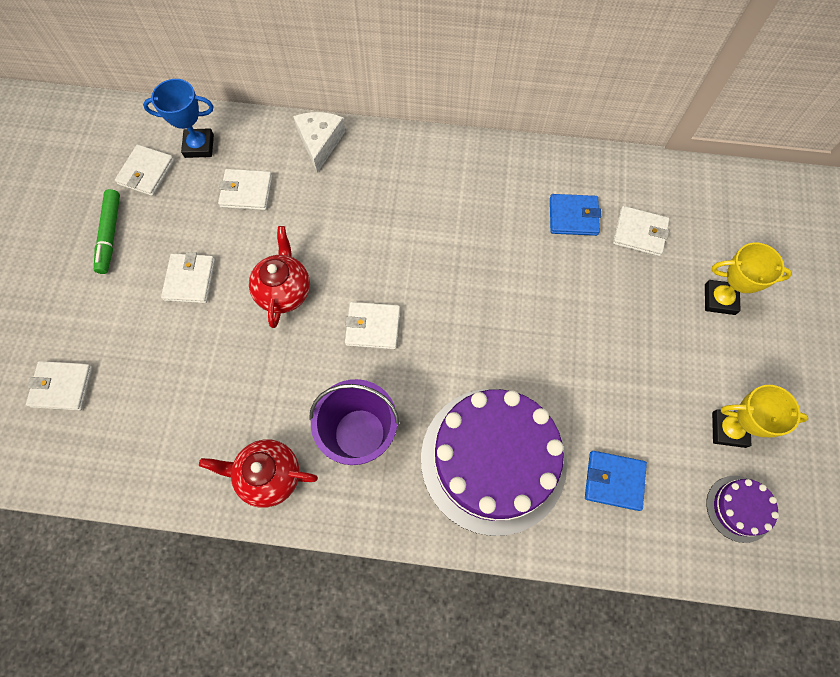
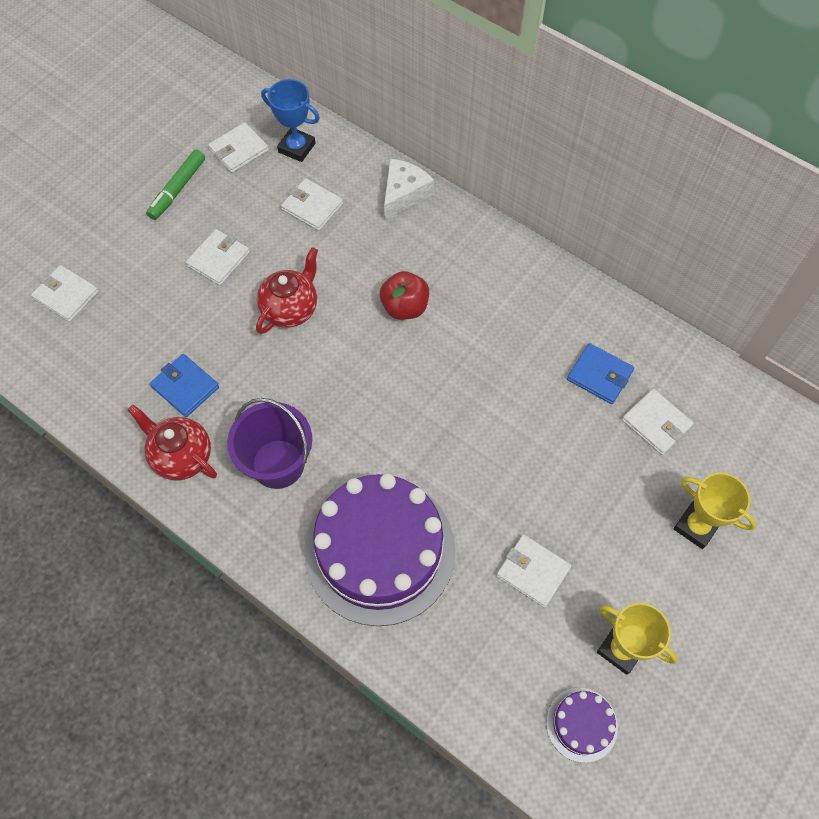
camera: 30 degrees right, 5 degrees down
white wallet [345,302,400,349] -> white wallet moved to [497,535,571,608]
blue wallet [585,451,647,511] -> blue wallet moved to [150,354,219,417]
none -> red apple [380,271,429,320]

